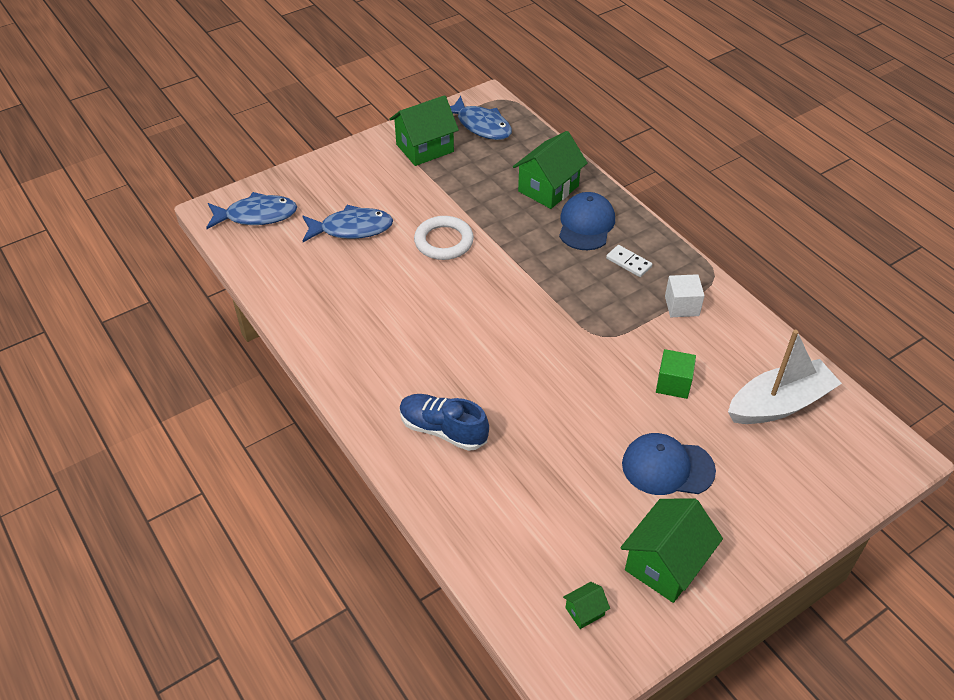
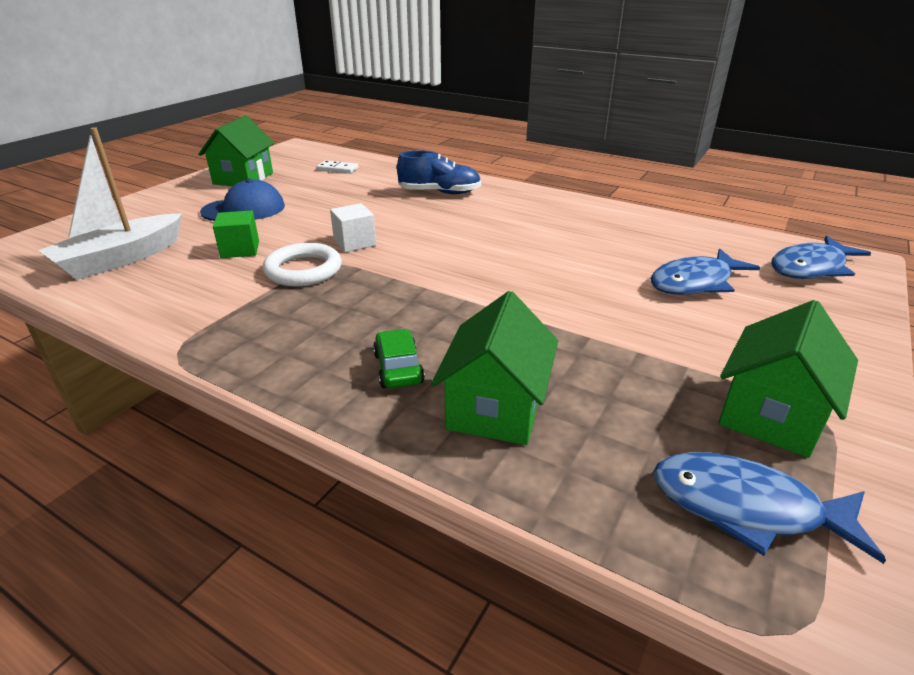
camera: 155 degrees right, 15 degrees down
white ring [414,216,474,260] -> white ring moved to [263,243,342,287]
blue cap [559,192,615,250] -> green car [373,329,425,388]
green house [563,582,610,629] -> none
white domino [606,245,652,277] -> white domino moved to [317,160,358,173]
white cube [665,274,705,317] -> white cube moved to [330,203,376,252]

